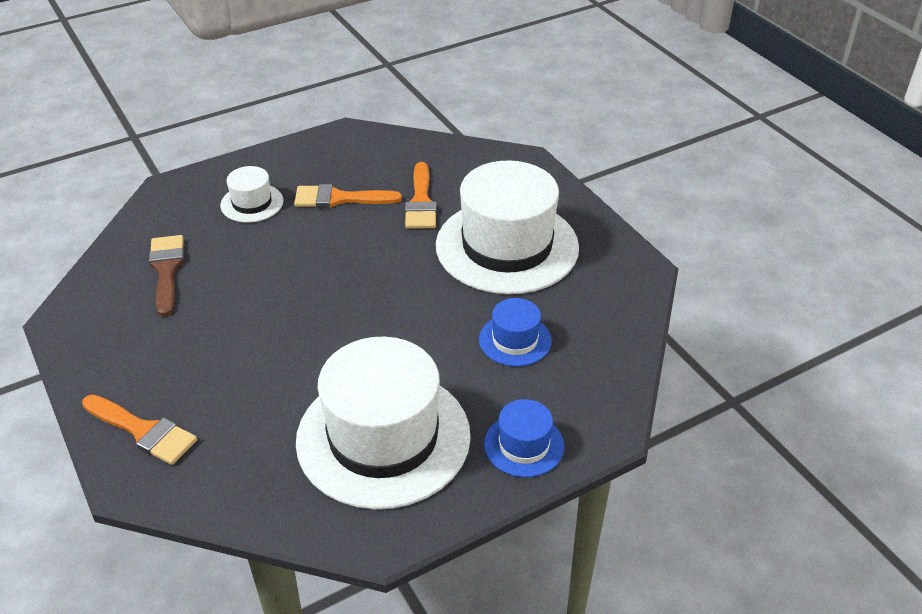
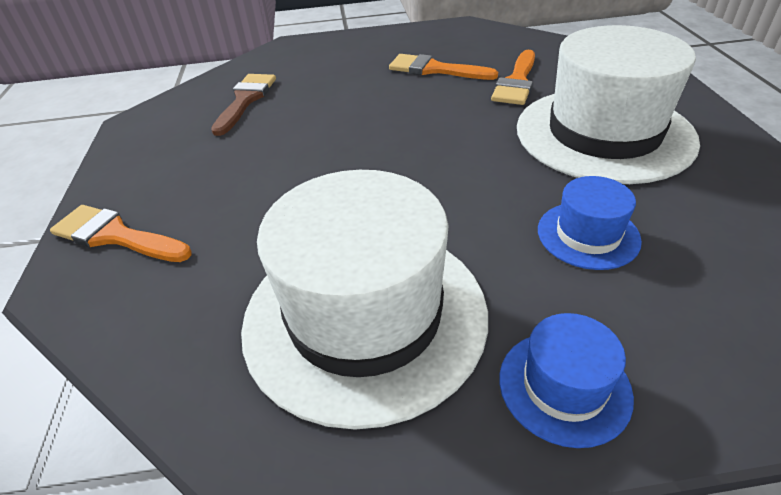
camera: 25 degrees right, 0 degrees up
orange brush [82,394,197,465] -> orange brush turned 150 degrees clockwise [50,205,192,262]
white hat [220,166,284,223] -> none

